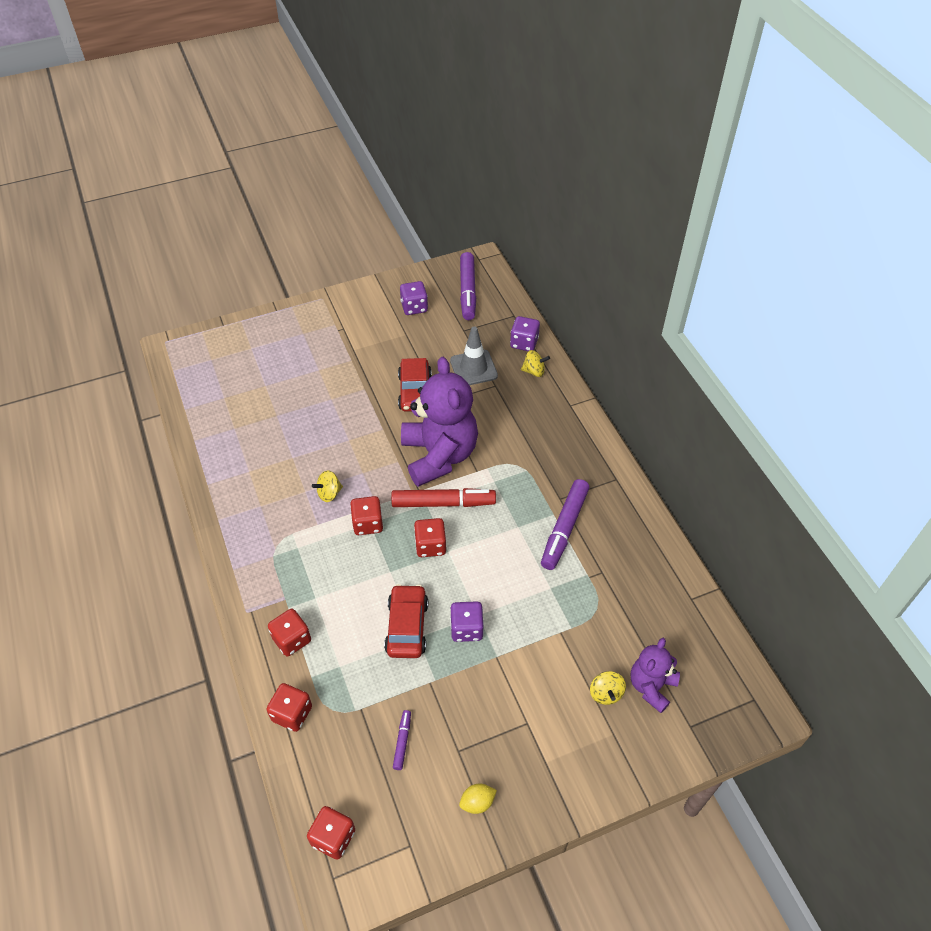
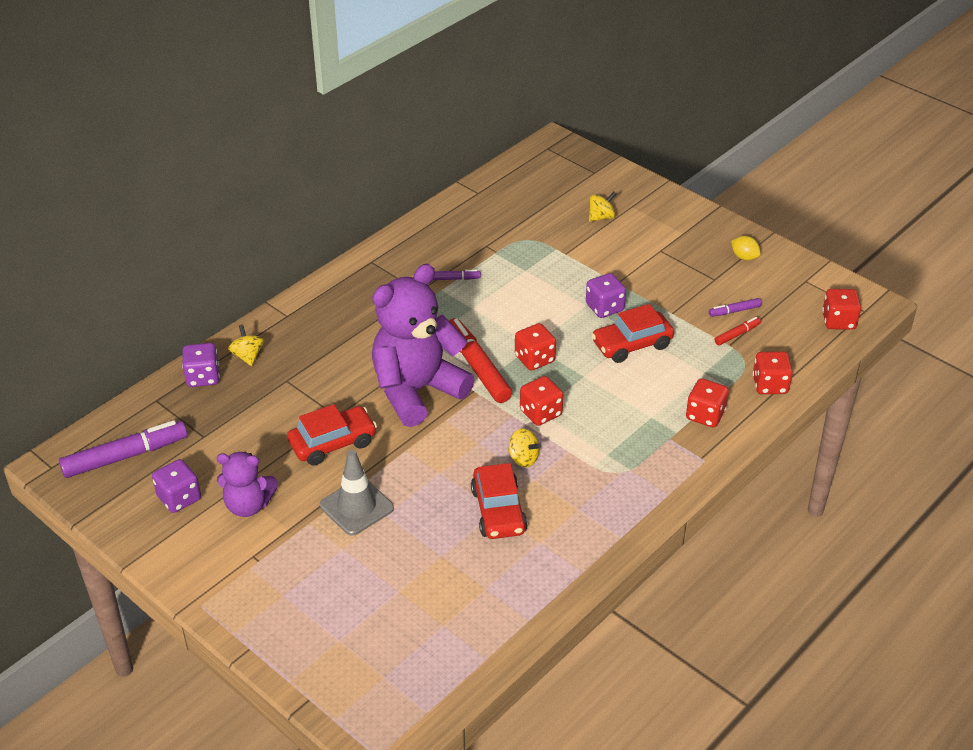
camera: 115 degrees left, 10 degrees down
grey traffic cone [450,327,498,385] -> grey traffic cone moved to [320,450,394,536]
purple marker [541,479,589,570] -> purple marker [433,270,481,280], size x0.48
purple teddy bear [631,638,680,713] -> purple teddy bear moved to [217,452,278,517]
none -> red car [471,463,528,539]
none -> red marker [714,317,761,345]

